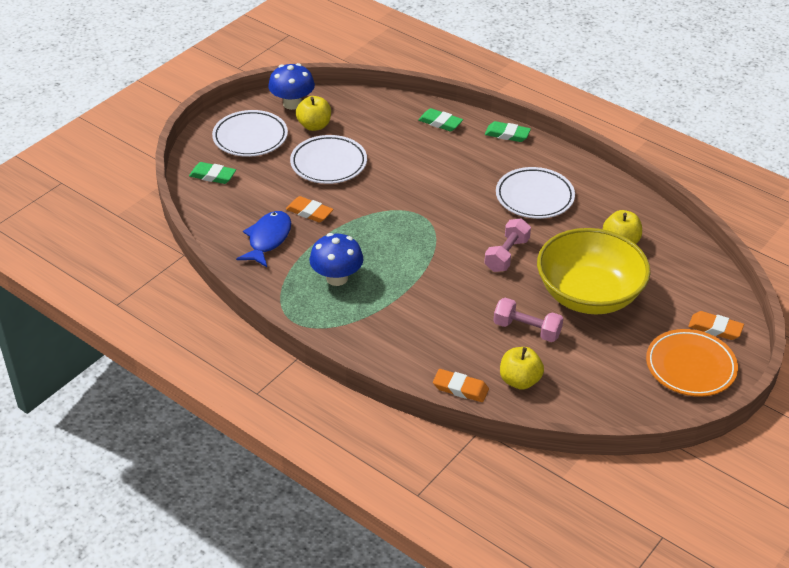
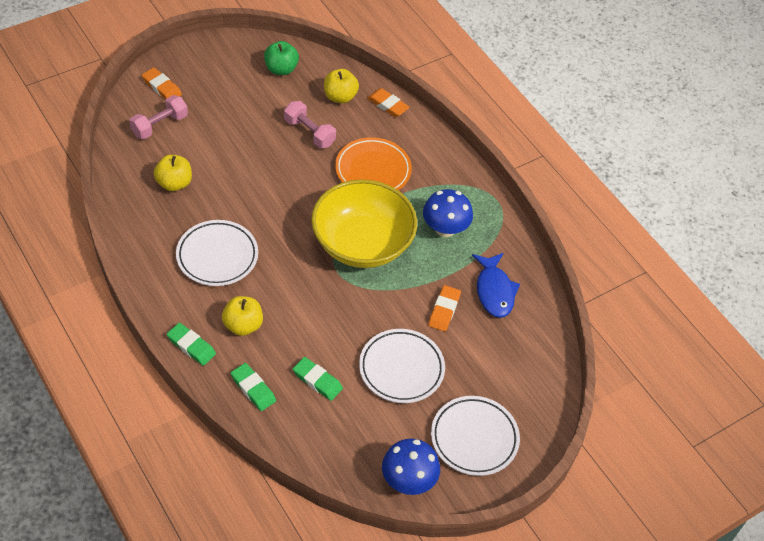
camera: 165 degrees left, 10 degrees up
green eraser [189,162,236,184] -> green eraser moved to [293,357,343,401]
blue fish [236,211,291,267] -> blue fish turned 45 degrees counterclockwise [472,253,520,318]
orange eraser [286,196,334,223] -> orange eraser turned 60 degrees clockwise [428,285,461,332]
yellow apple [296,96,331,131] -> yellow apple moved to [222,296,263,336]
pink dumbbell [484,218,531,272] -> pink dumbbell moved to [129,95,188,139]
yellow bowl [537,228,651,314] -> yellow bowl moved to [311,179,417,268]
orange plate [646,329,738,397] -> orange plate moved to [335,137,412,190]
none -> green apple [264,41,299,75]

